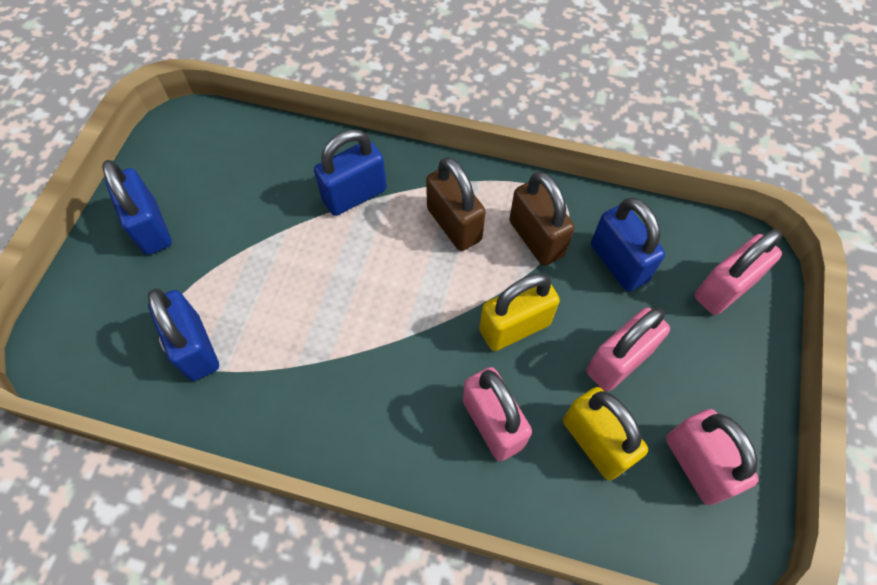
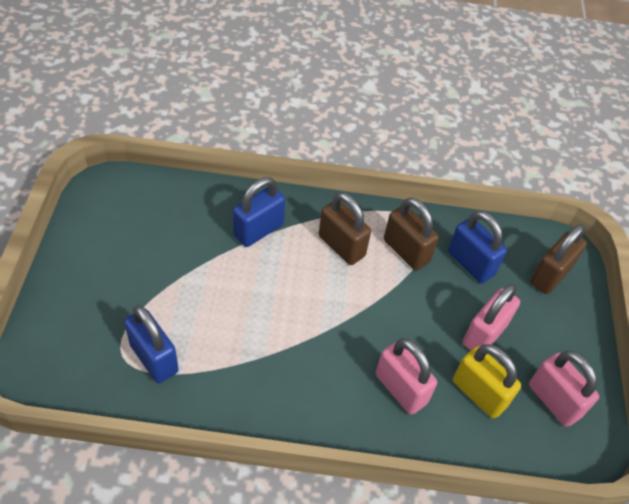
camera: 15 degrees left, 10 degrees down
blue padlock [102,160,172,255] -> none
yellow padlock [479,273,560,351] -> none
pink padlock [695,229,782,315] -> brown padlock [530,224,587,294]

